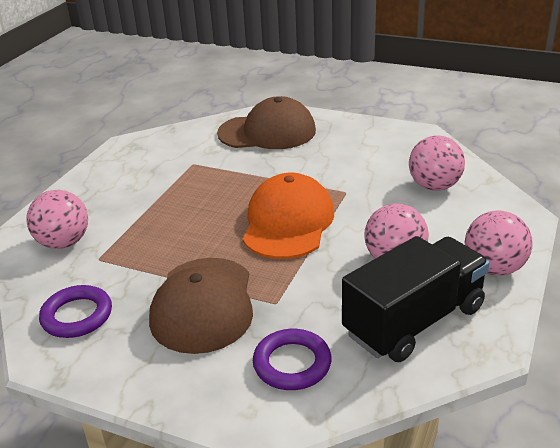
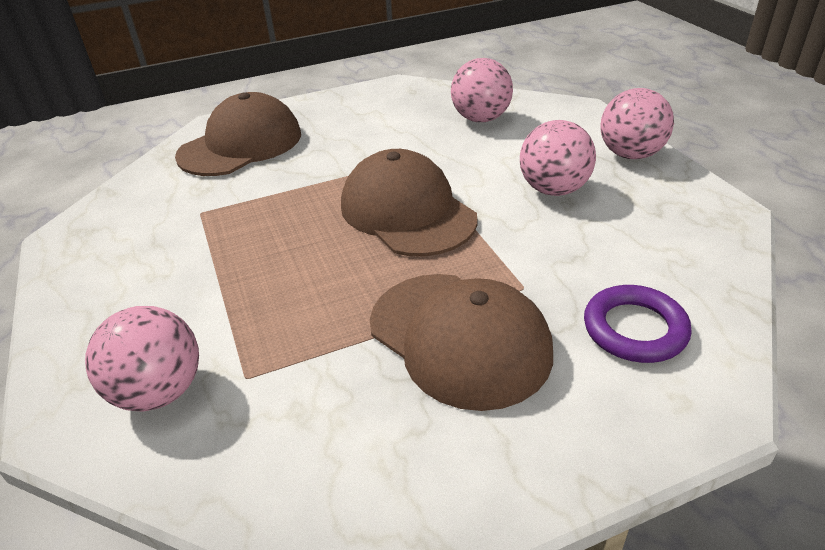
camera: 45 degrees left, 5 degrees up
purple ring [39,285,112,338] -> none
orange cap [243,173,334,259] -> brown cap [341,149,478,256]
black truck [342,236,490,362] -> none

